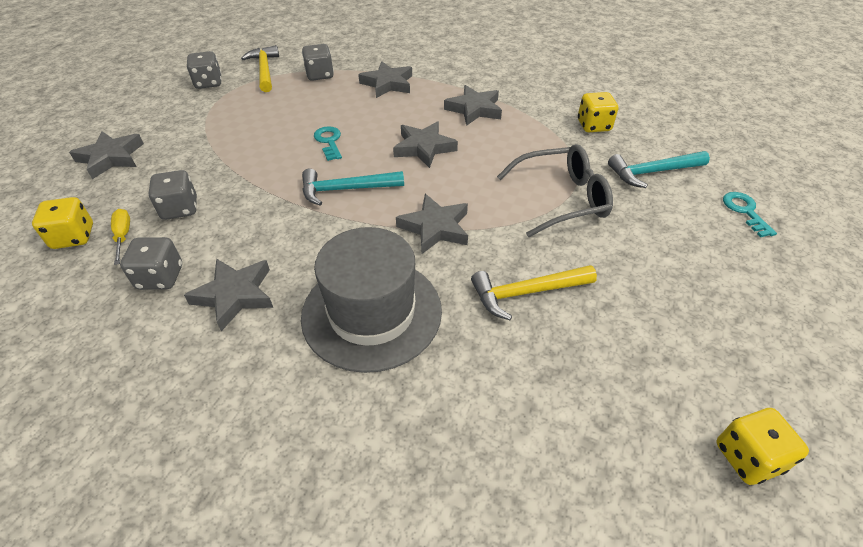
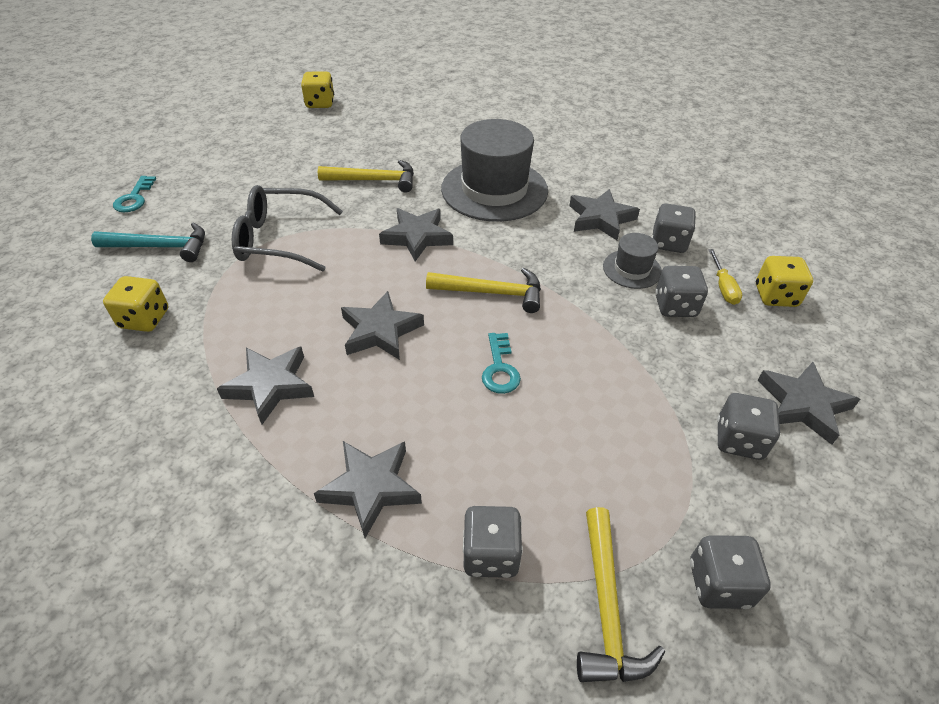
camera: 165 degrees left, 0 degrees up
turquoise hammer [302,169,404,206] -> yellow hammer [426,268,541,313]
none -> grey hat [603,233,662,289]
none -> grey dice [717,393,780,460]

